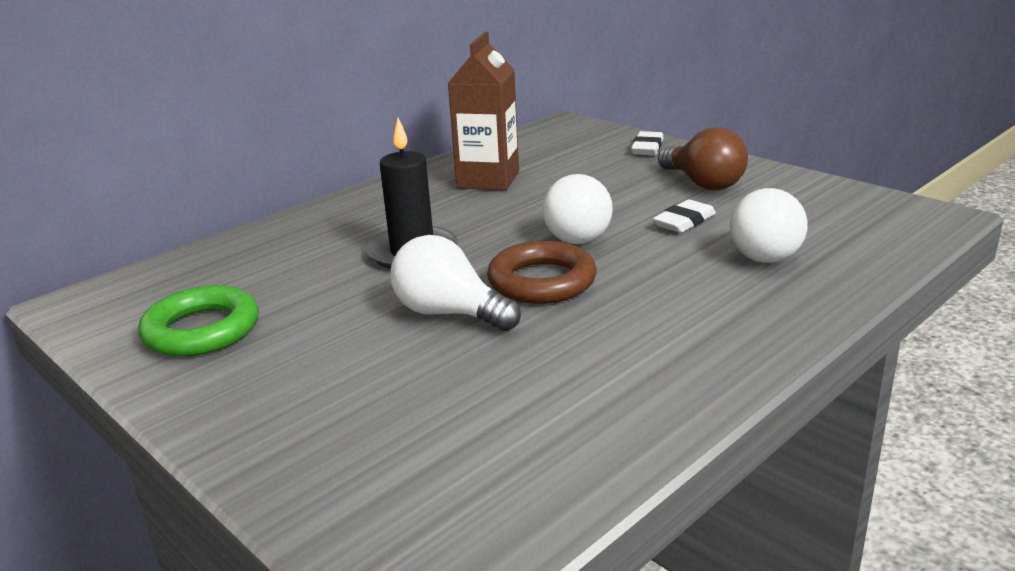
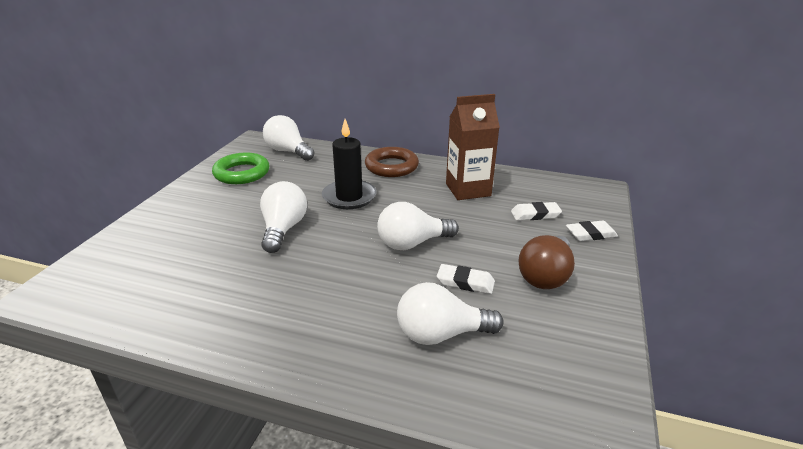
camera: 60 degrees right, 5 degrees up
brown ring [487,241,597,304] -> brown ring moved to [365,147,419,177]
none -> white light bulb [263,115,315,161]
none -> white eraser [511,202,562,220]

